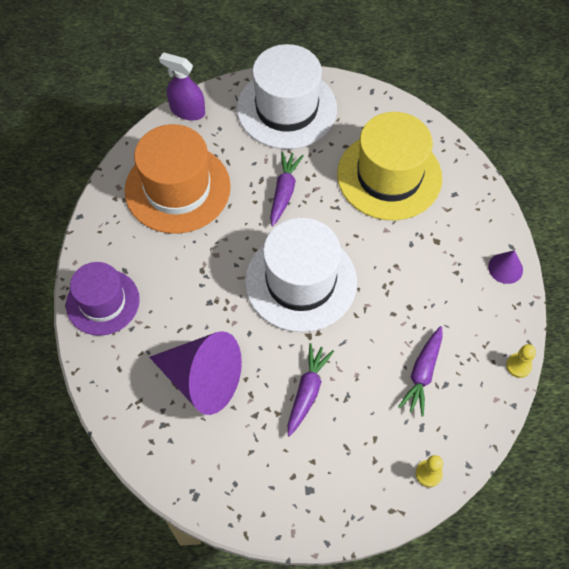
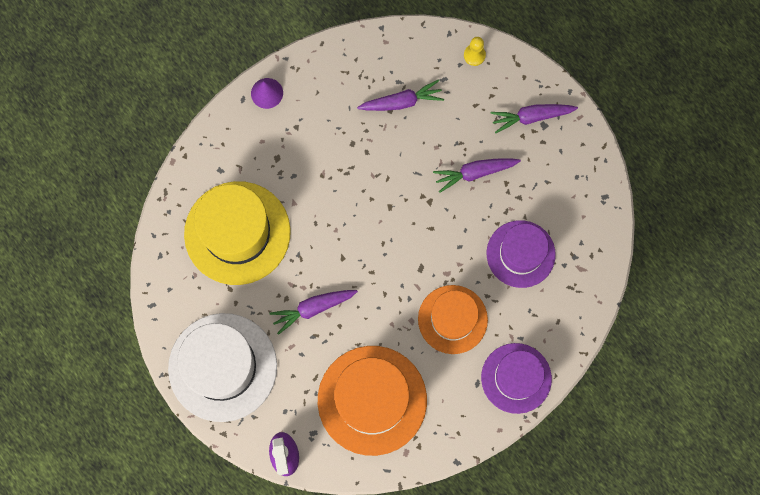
camera: 125 degrees left, 15 degrees up
purple cone [149,331,242,415] -> purple hat [487,220,556,288]
white hat [245,218,357,332] -> none
yellow pawn [506,344,536,378] -> none
none -> orange hat [418,285,488,354]
none -> purple carrot [491,104,578,133]

